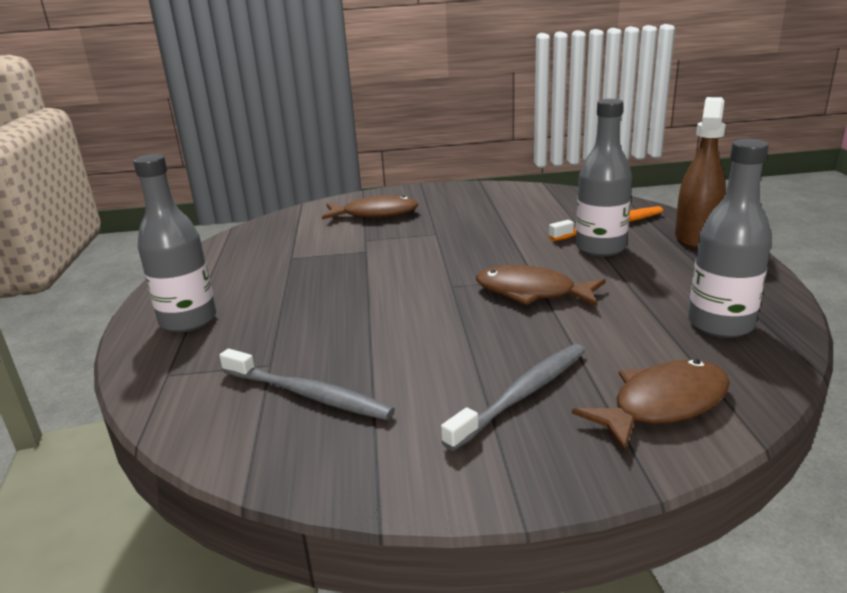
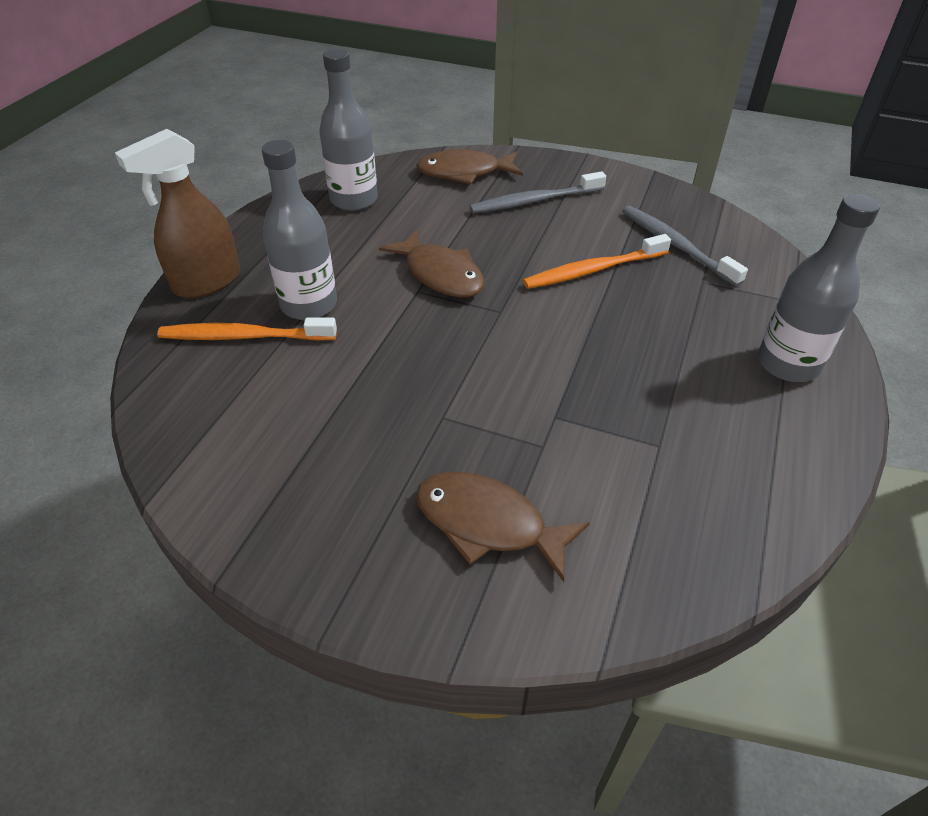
camera: 155 degrees left, 20 degrees up
none -> orange toothbrush [523,234,671,289]

